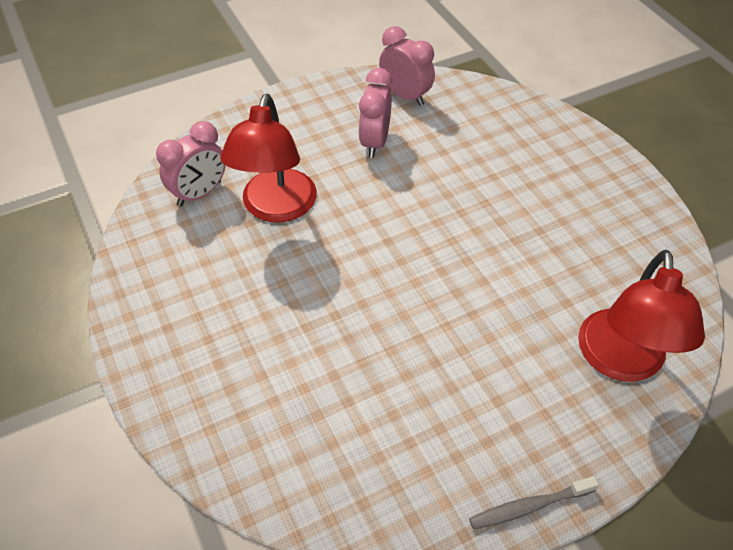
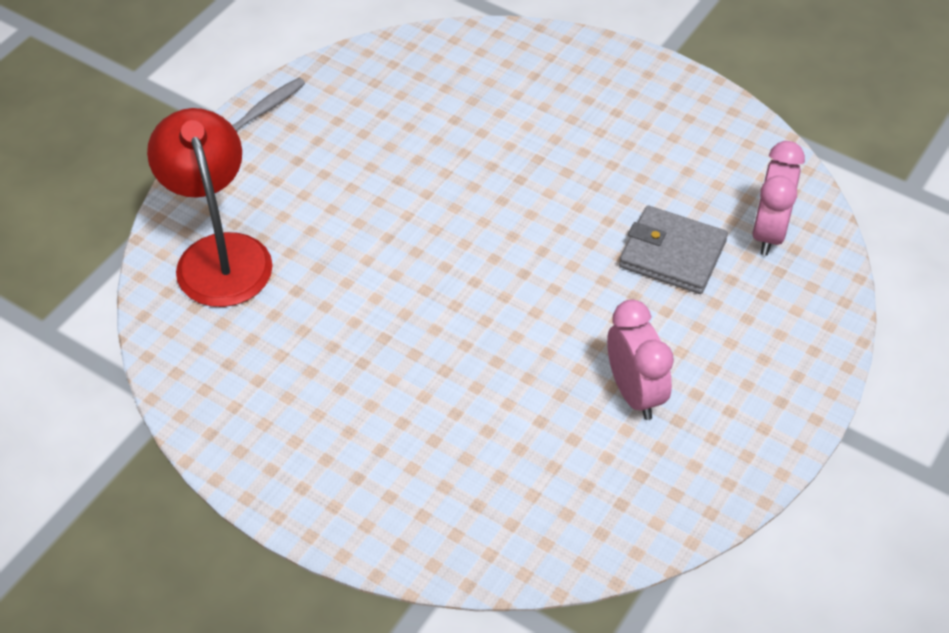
camera: 150 degrees right, 0 degrees up
red lamp [220,93,317,222] -> grey wallet [619,206,728,294]
pink clock [379,26,435,106] -> none

